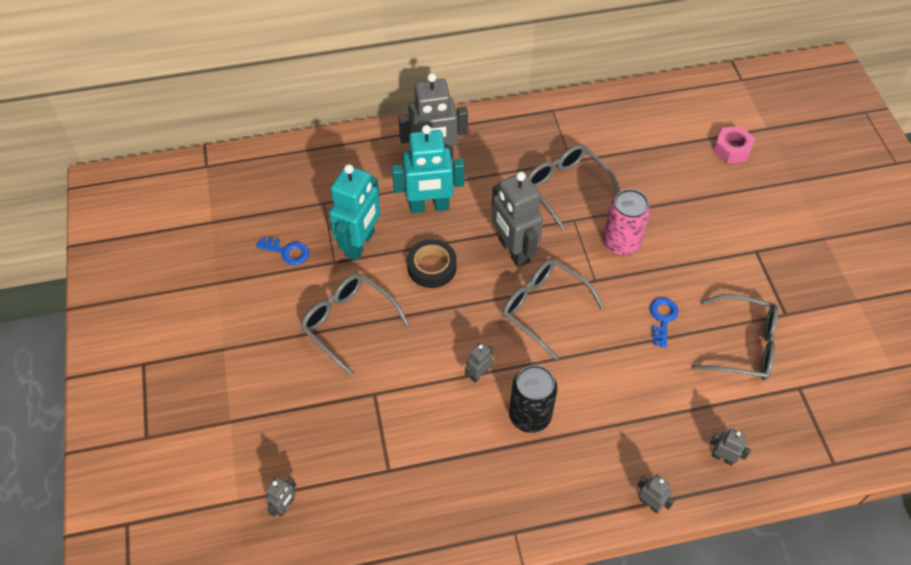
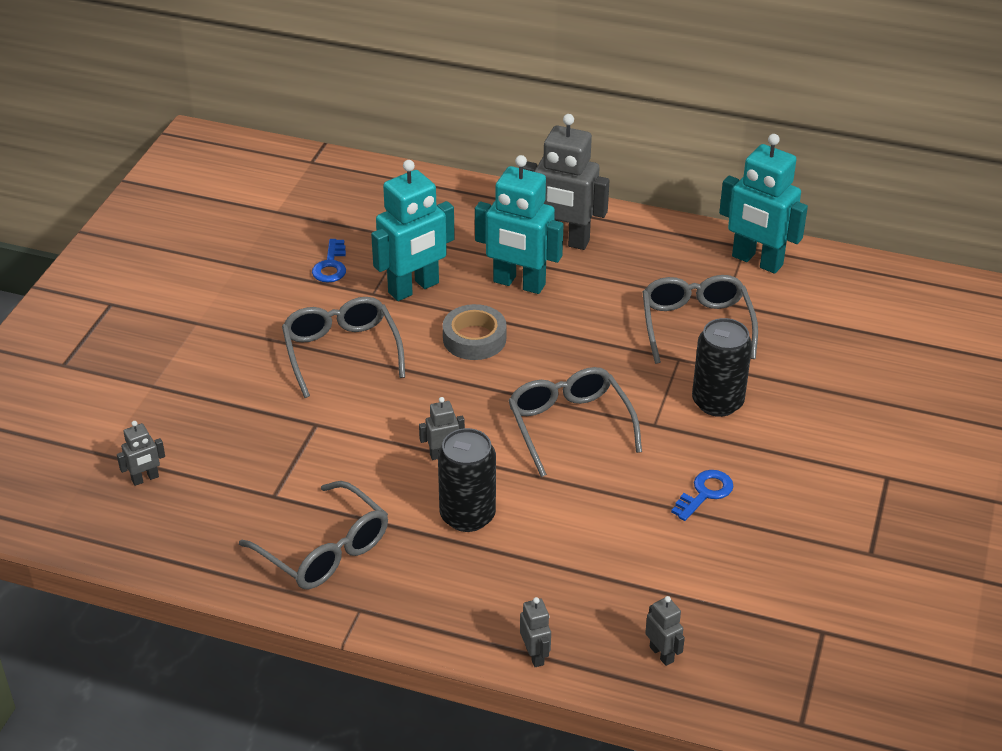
camera: 30 degrees right, 15 degrees down
blue key [256,237,309,265] -> blue key turned 45 degrees clockwise [312,239,346,283]
black tape [407,239,457,288] -> grey tape [443,304,507,360]
grey robot [492,171,543,267] -> none
pink can [603,189,650,256] -> black can [692,318,752,417]
grey glasses [692,294,778,380] -> grey glasses moved to [239,481,388,589]
pink nut [713,126,755,163] -> none
none -> turquoise robot [719,134,808,274]

